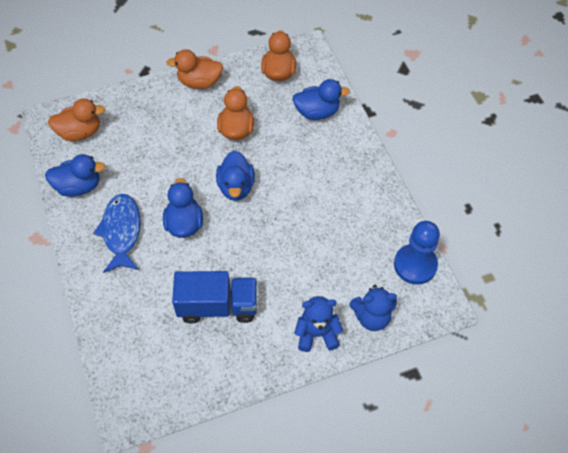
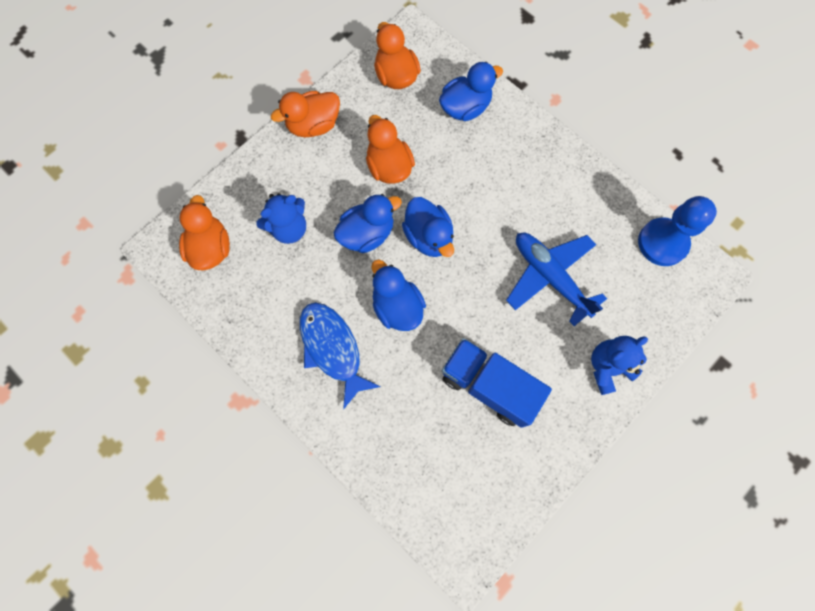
camera: 25 degrees left, 15 degrees up
blue duck [45,154,105,197] -> blue duck moved to [334,194,402,253]
orange duck [48,98,105,141] -> orange duck turned 60 degrees counterclockwise [179,195,230,270]
blue truck [172,271,257,323] -> blue truck turned 120 degrees counterclockwise [442,338,552,428]
blue teddy bear [349,285,397,331] -> blue teddy bear moved to [256,193,306,244]
none -> blue plane [506,233,607,326]

